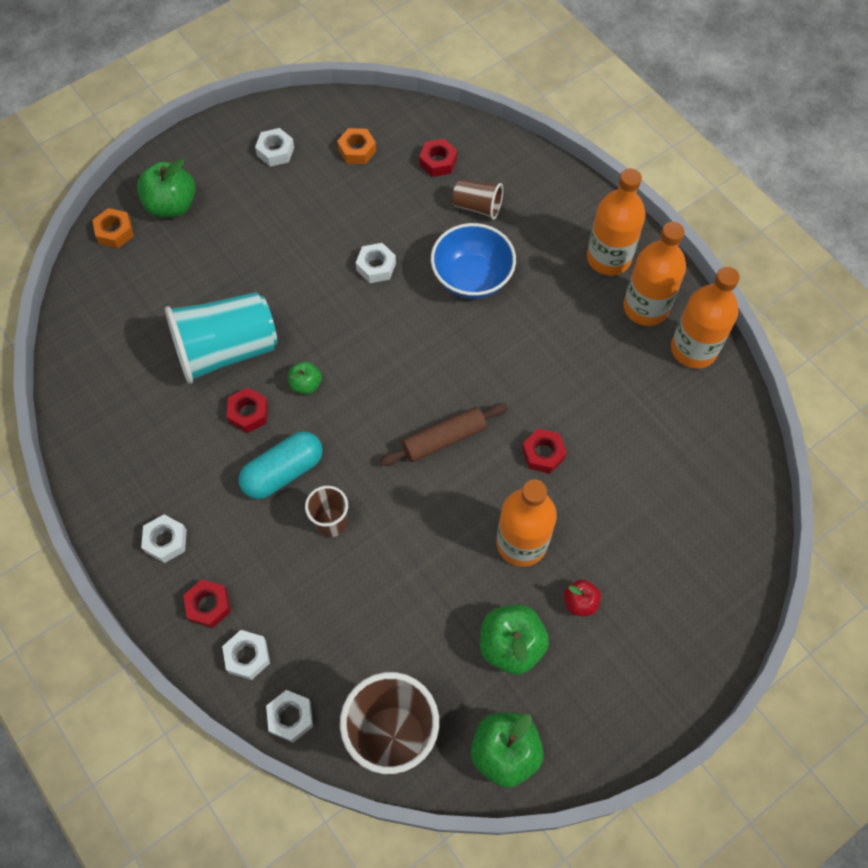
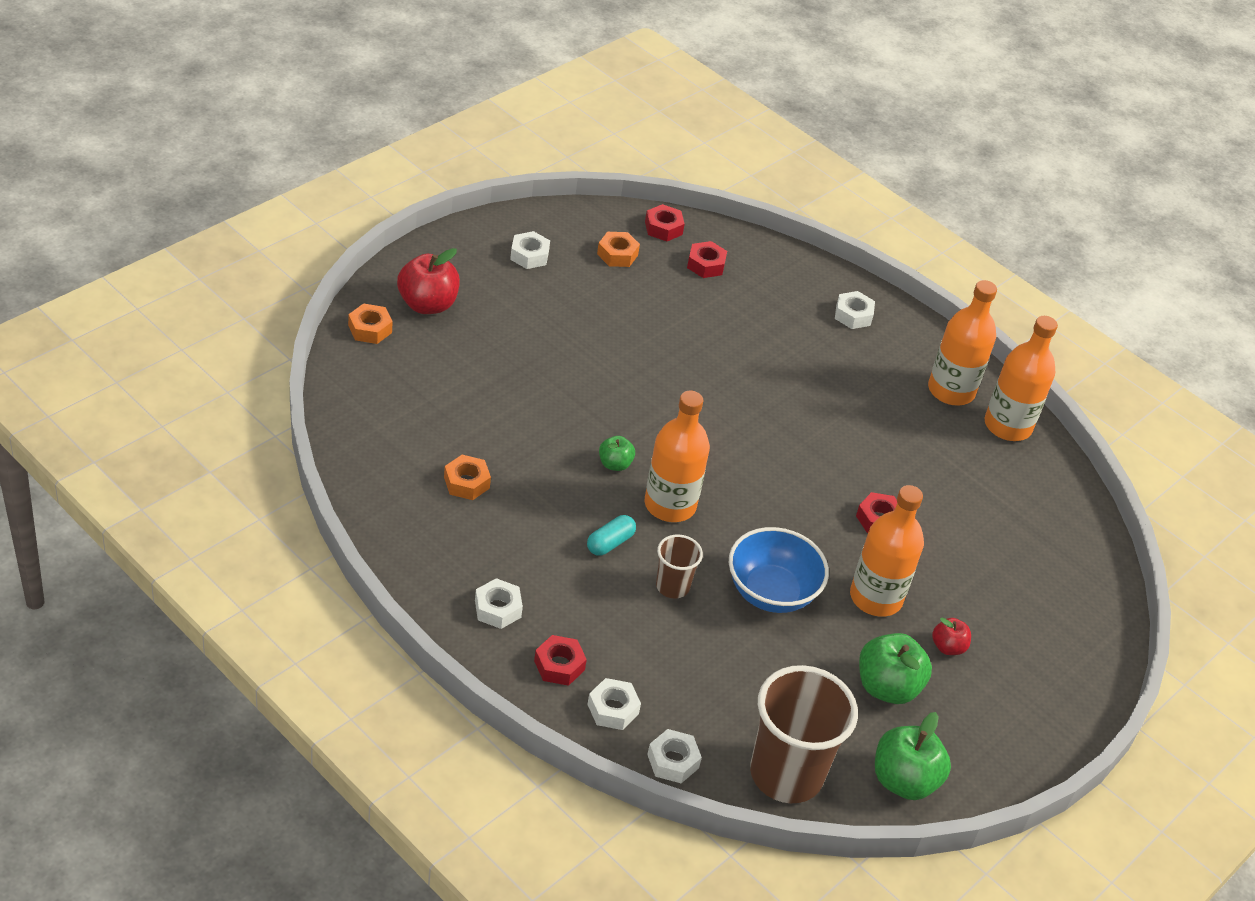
camera: 15 degrees left, 20 degrees down
green apple [137,159,196,218] -> red apple [397,248,460,314]
turquoise cup [165,292,278,384] -> none
red nut [226,388,268,433] -> red nut moved to [645,204,685,242]
turquoise capsule [238,431,323,499] -> turquoise capsule [587,515,636,556], size x0.59
white nut [356,243,396,283] -> white nut moved to [835,291,875,329]
brown rolling pin [380,403,508,466] -> none
blue bowl [431,223,516,299] -> blue bowl moved to [729,527,829,613]
brown cup [452,179,503,220] -> none
orange bottle [587,168,646,276] -> orange bottle moved to [645,391,710,522]
none -> orange nut [444,455,491,500]

